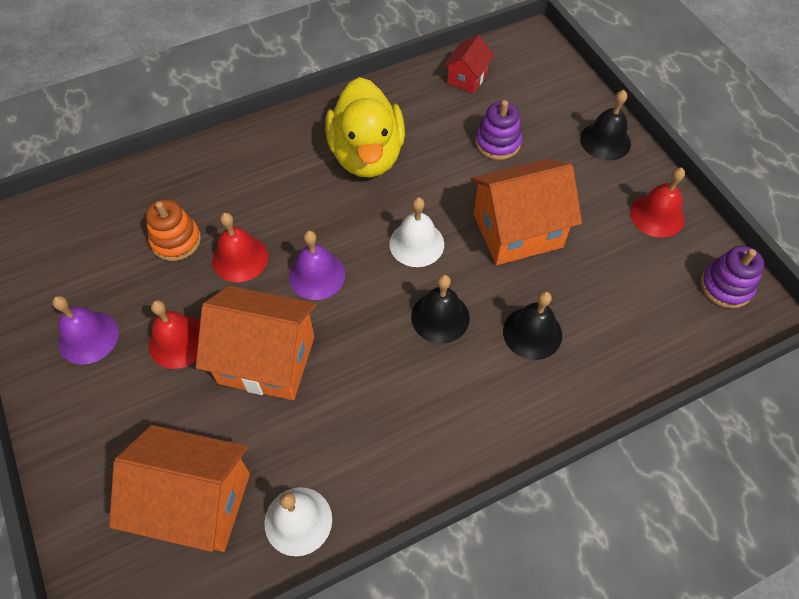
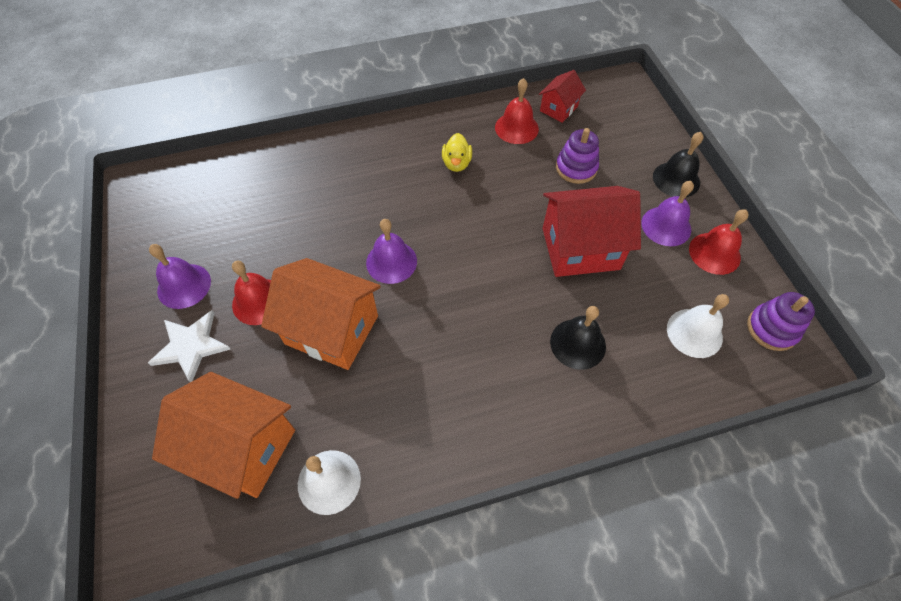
camera: 10 degrees right, 0 degrees up
orange stacking toy [146,200,201,261] -> none
red bell [212,213,268,282] -> red bell moved to [495,78,539,144]
yellow duck [325,77,405,178] -> yellow duck [442,133,472,172], size x0.44
white bell [389,197,444,267] -> white bell moved to [667,294,729,358]
black bell [411,274,470,344] -> none
orange house [471,159,582,265] -> red house [543,186,641,277]
none -> white star [148,310,230,382]
none -> purple bell [641,181,694,246]

